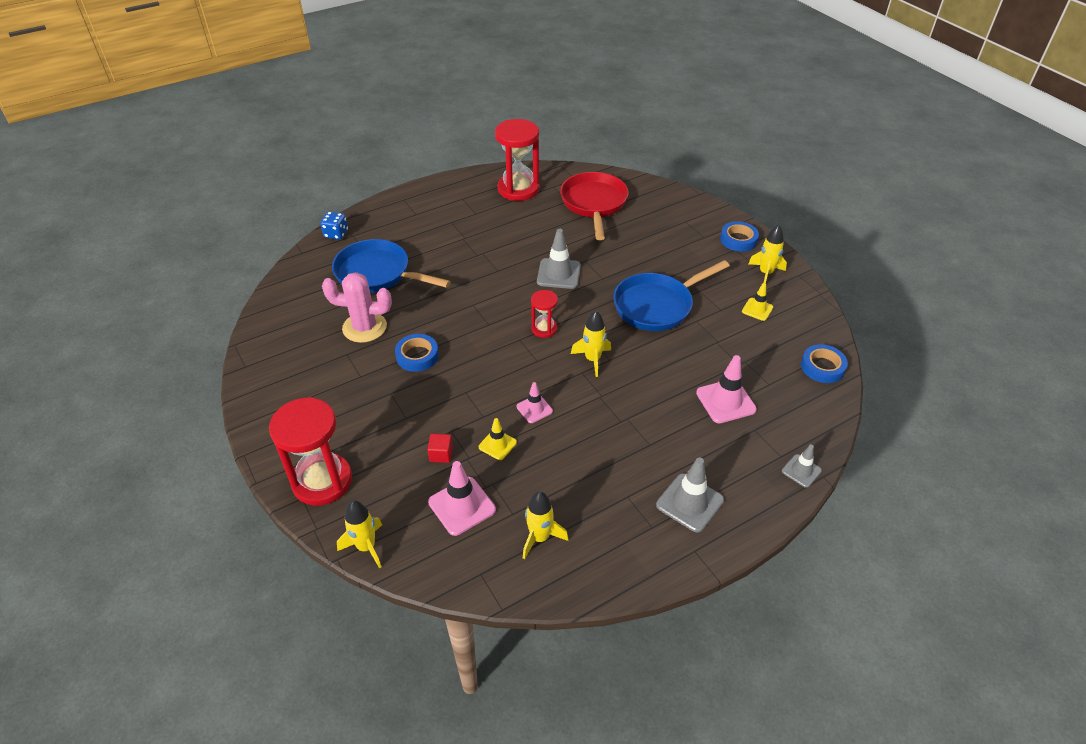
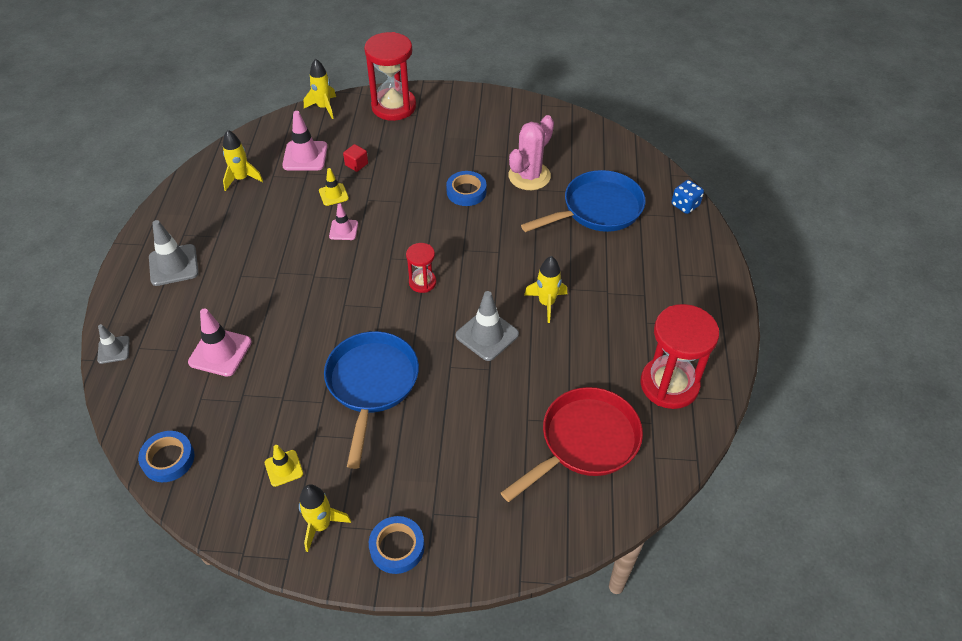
camera: 125 degrees right, 5 degrees up
red pan [560,172,629,240] -> red pan turned 75 degrees counterclockwise [501,387,643,502]
yellow rocket [571,311,611,377] -> yellow rocket moved to [524,256,567,323]

